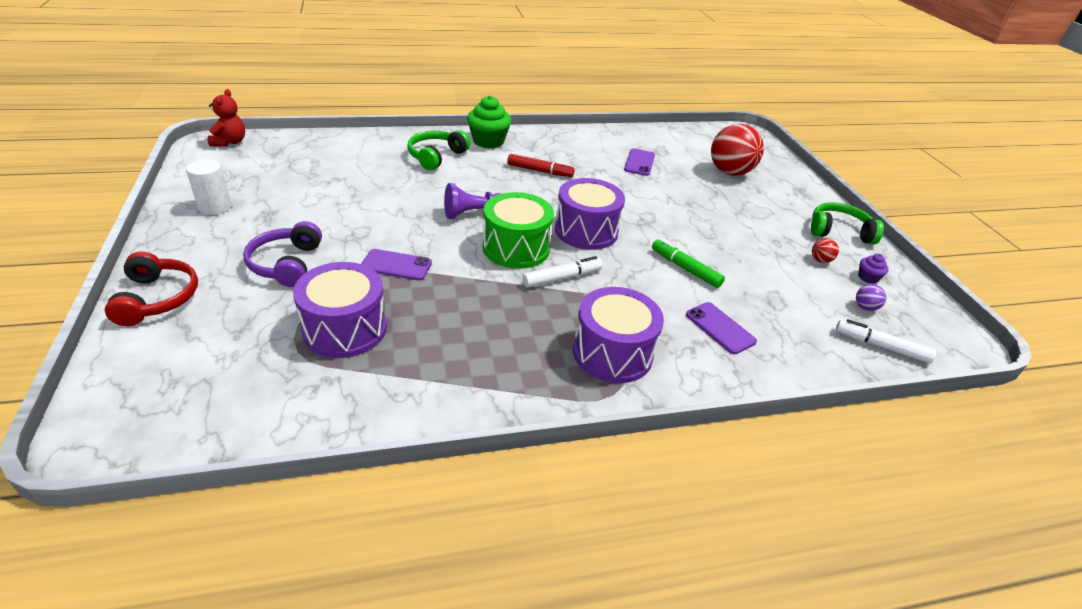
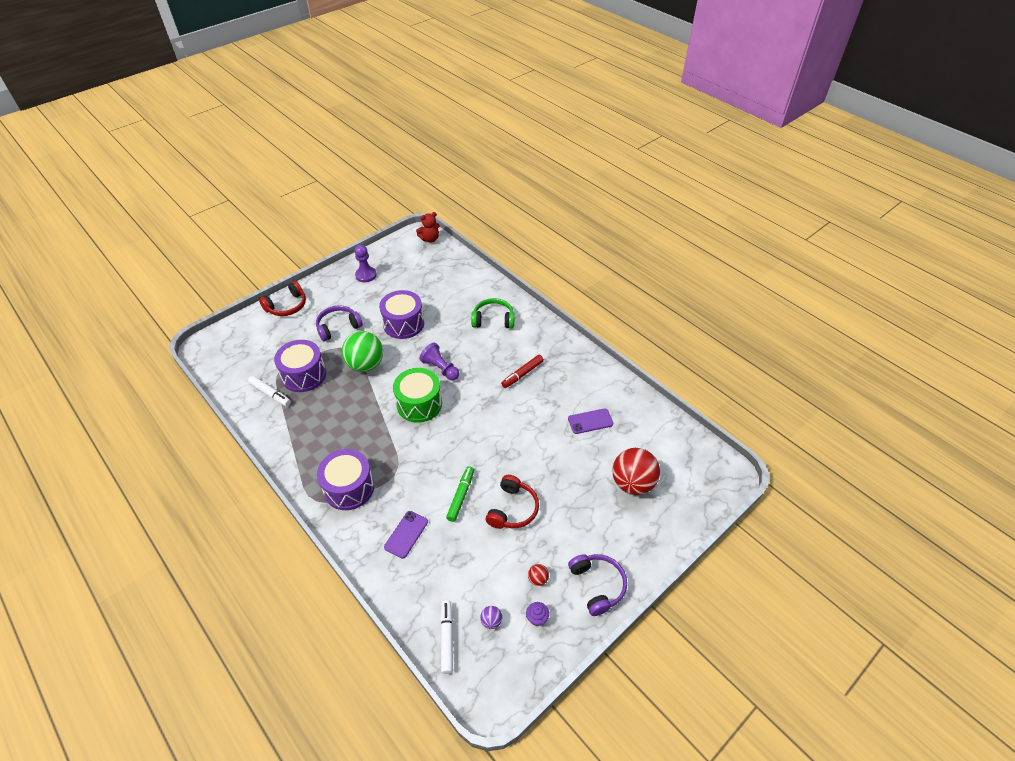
camera: 65 degrees right, 10 degrees up
white cylinder [186,159,231,215] -> purple pawn [355,245,377,282]
purple phone [361,249,432,281] -> green ball [342,331,383,372]
green cupcake [467,96,511,149] -> none
red marker [507,154,575,177] -> red marker turned 60 degrees clockwise [501,355,544,388]
white marker [522,256,603,288] -> white marker moved to [248,376,291,406]
purple drum [555,178,625,250] -> purple drum moved to [379,290,424,339]
green headphones [811,202,884,244] -> purple headphones [568,554,627,616]
none -> red headphones [486,475,539,529]

